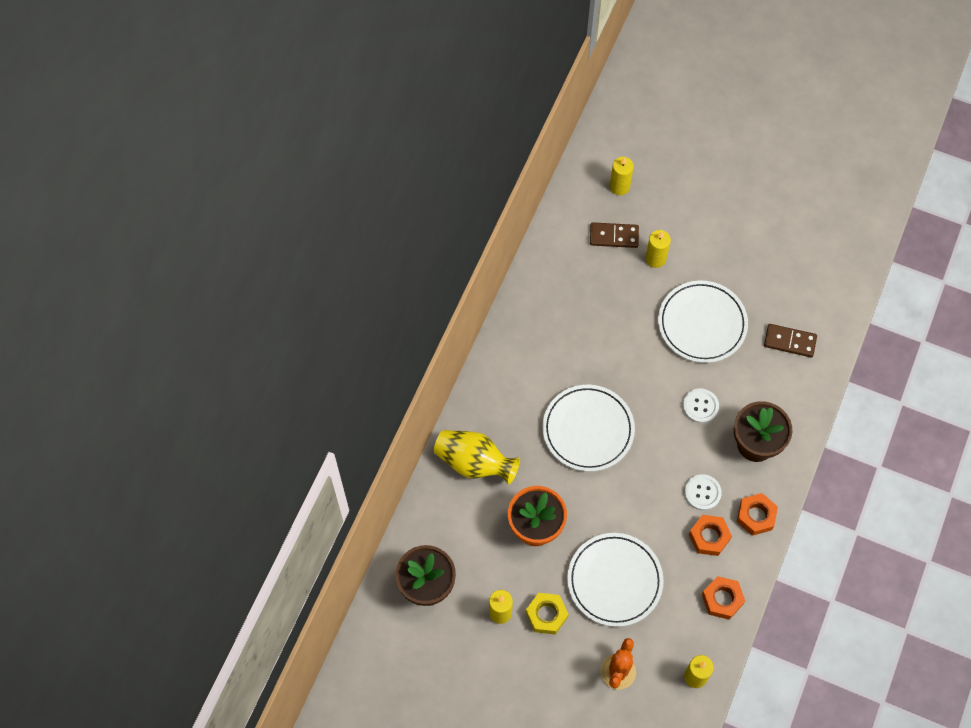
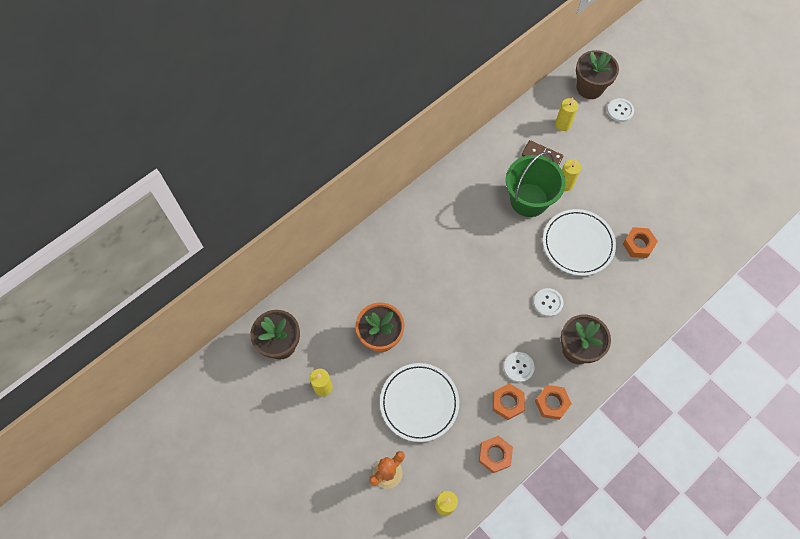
camera: 25 degrees right, 0 degrees up
yellow vase [434,430,520,485] -> none
yellow nut [526,593,569,635] -> none
white plate [542,385,635,472] -> none
brown domino [764,324,817,357] -> none
none -> green bucket [506,152,566,217]
none -> brown flower pot [576,50,619,99]
none -> white button [607,98,634,122]
none -> orange nut [623,227,658,258]

